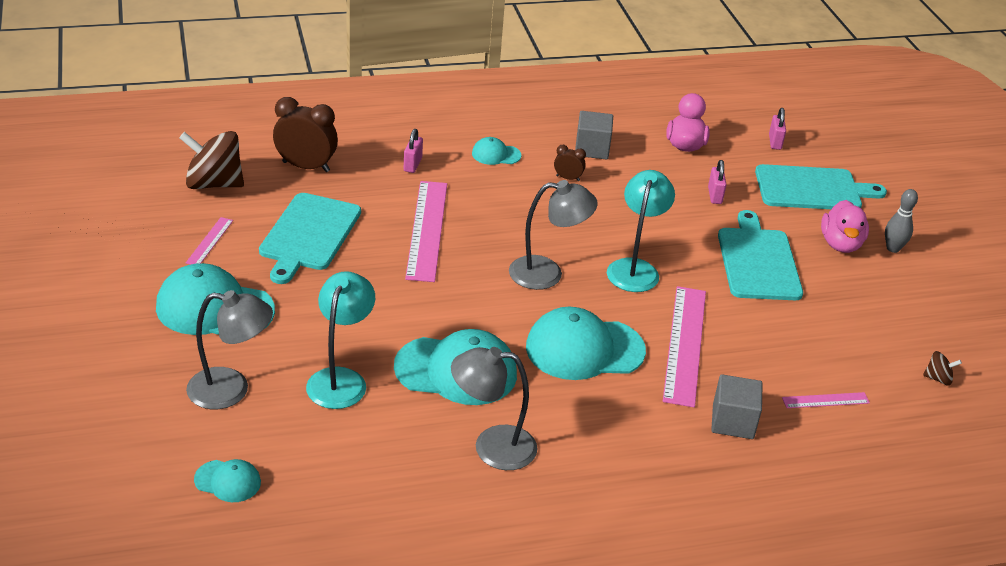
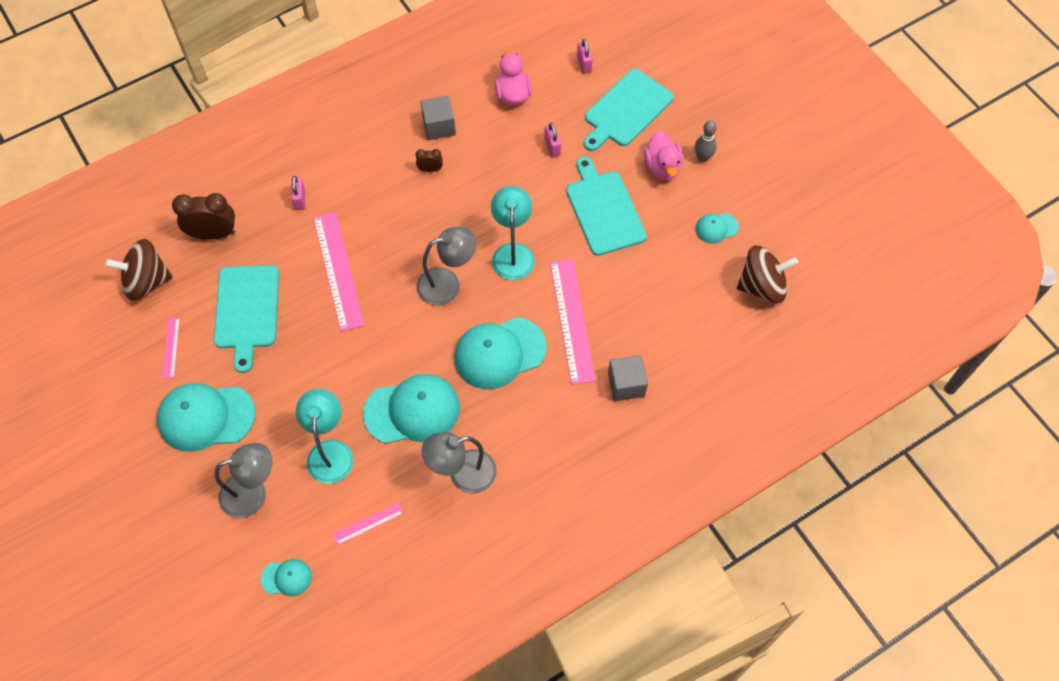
camera: 15 degrees left, 25 degrees up
turquoise cap [472,137,521,165] -> turquoise cap moved to [695,213,739,244]
turquoise cutting board [755,164,887,209] -> turquoise cutting board turned 150 degrees clockwise [584,69,674,151]
pink ruler [782,392,870,408] -> pink ruler moved to [332,503,403,545]
brown spinning top [923,351,962,385] -> brown spinning top [737,246,798,303], size x2.23

